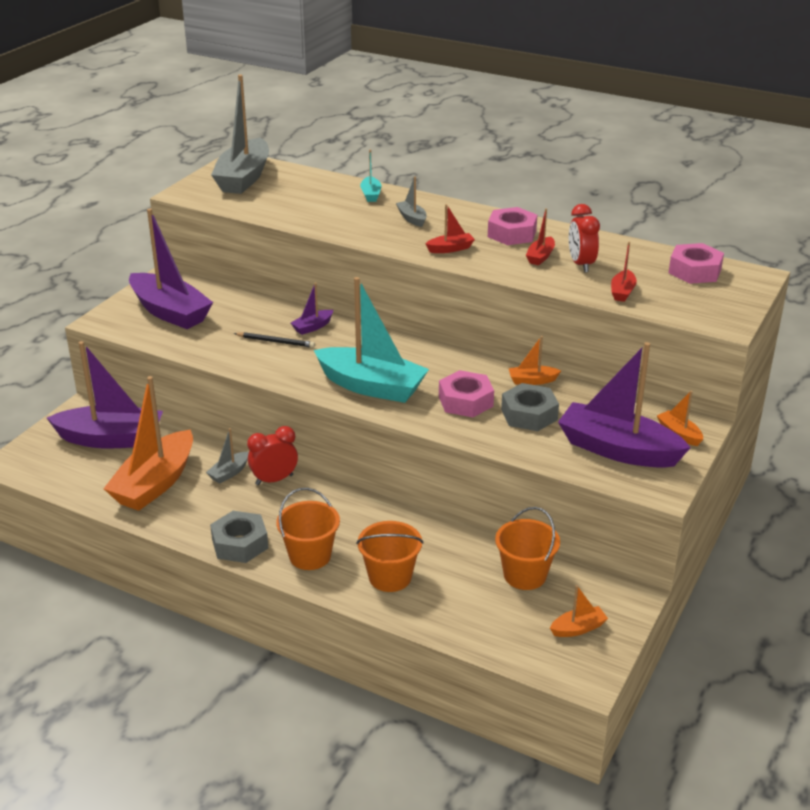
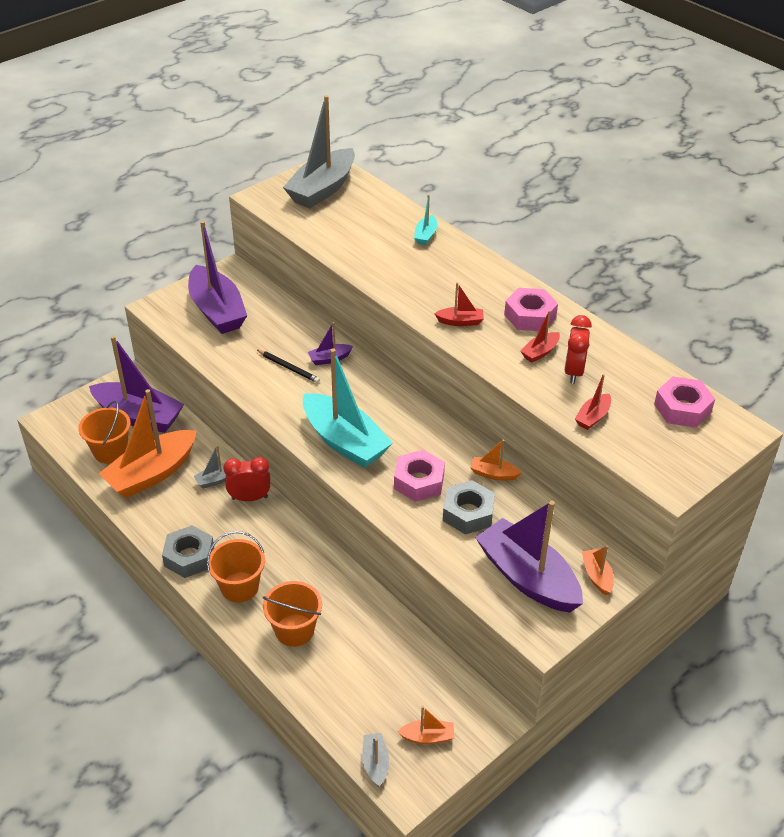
camera: 20 degrees right, 10 degrees up
grey boat [396,177,427,227] -> grey boat moved to [362,733,389,787]
orange bucket [495,507,560,590] -> orange bucket moved to [78,401,131,464]

